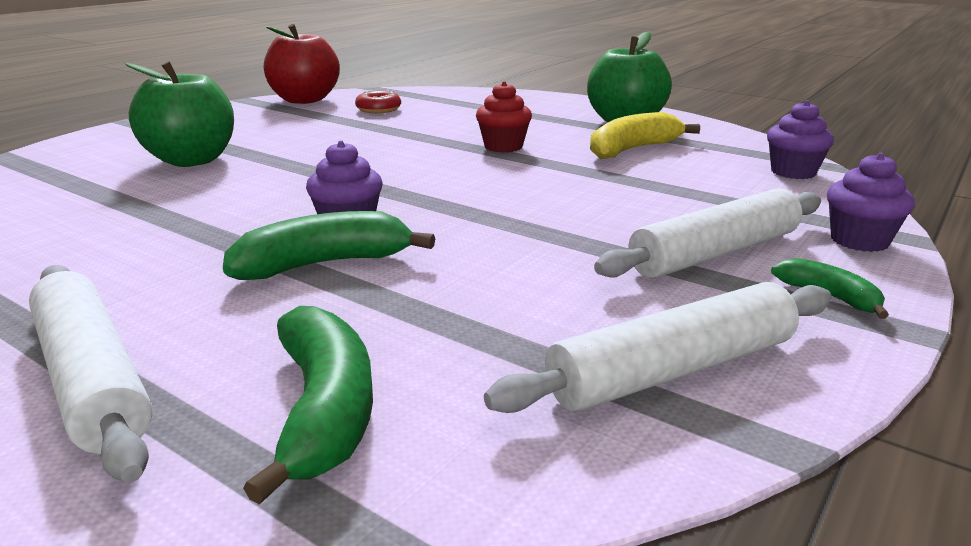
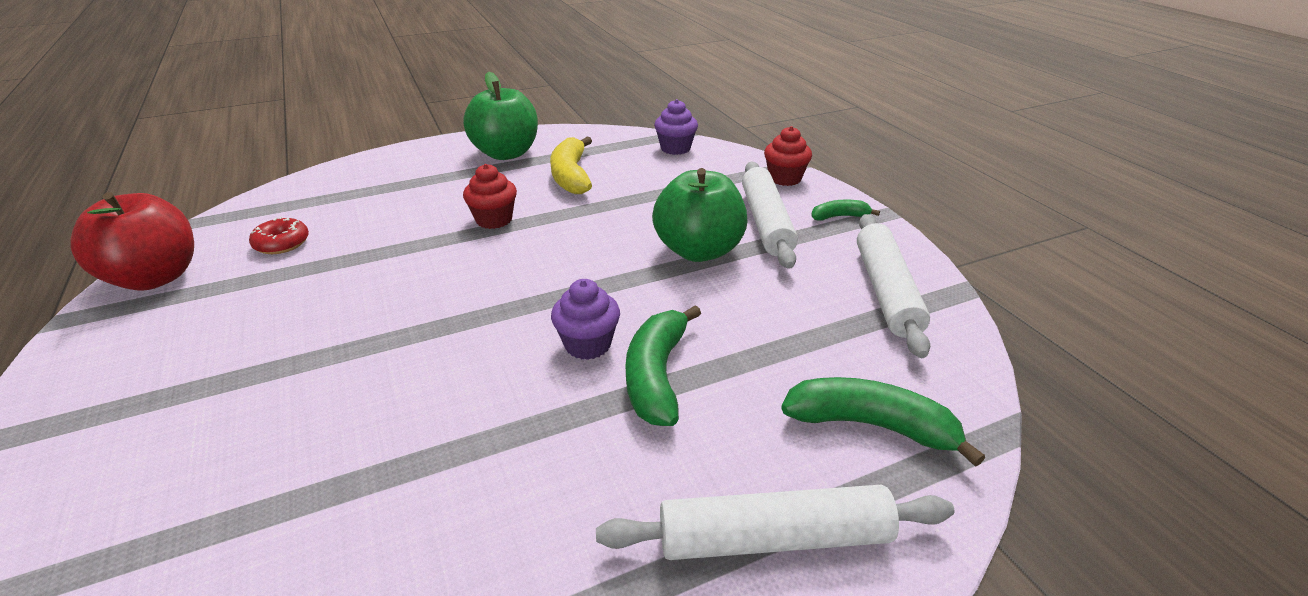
camera: 60 degrees left, 10 degrees up
green apple [125,62,234,167] -> green apple moved to [652,168,748,262]
purple cupcake [827,153,915,252] -> red cupcake [764,126,812,186]

